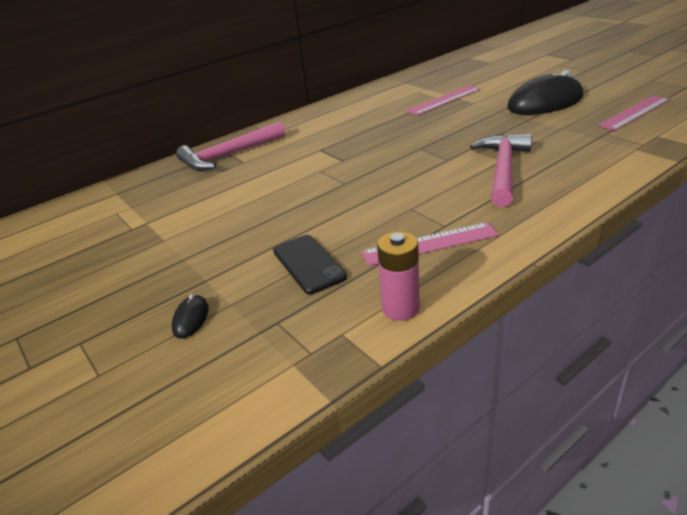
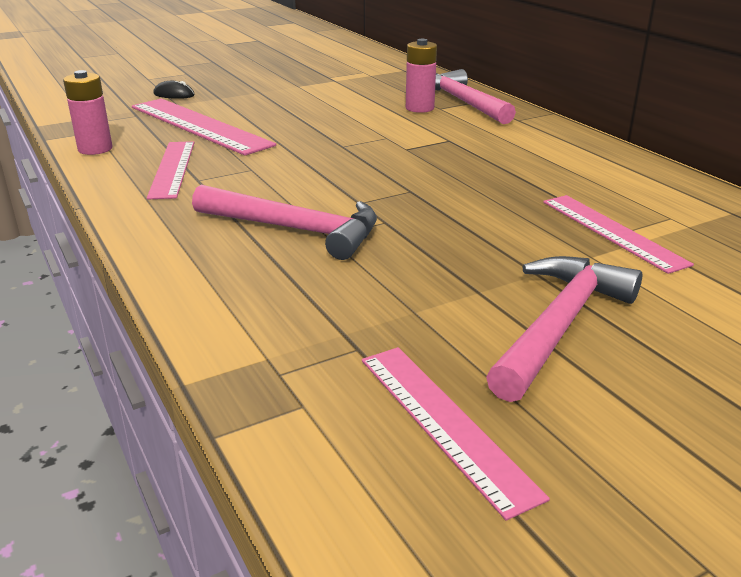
camera: 95 degrees right, 5 degrees down
black phone [273,235,347,294] -> pink ruler [132,99,276,156]
black mouse [507,70,583,115] -> pink hammer [486,256,642,402]
none -> pink battery [406,39,437,113]

